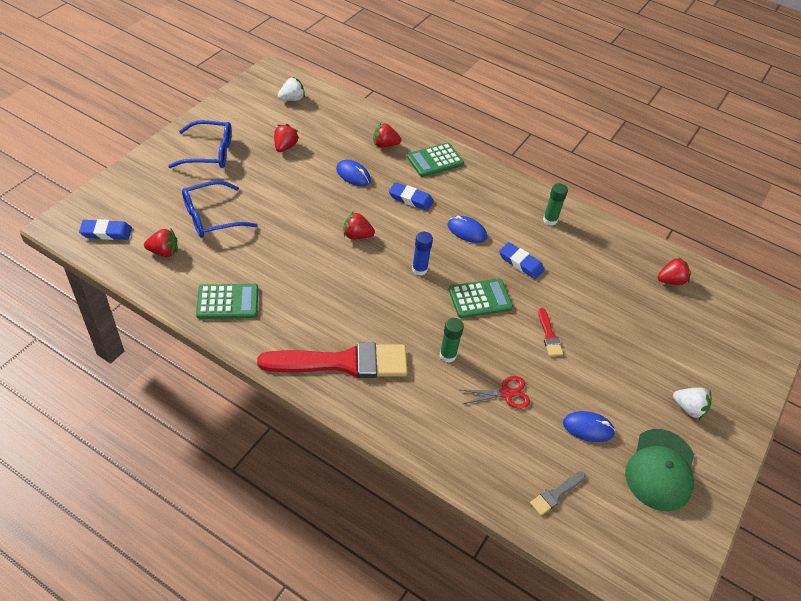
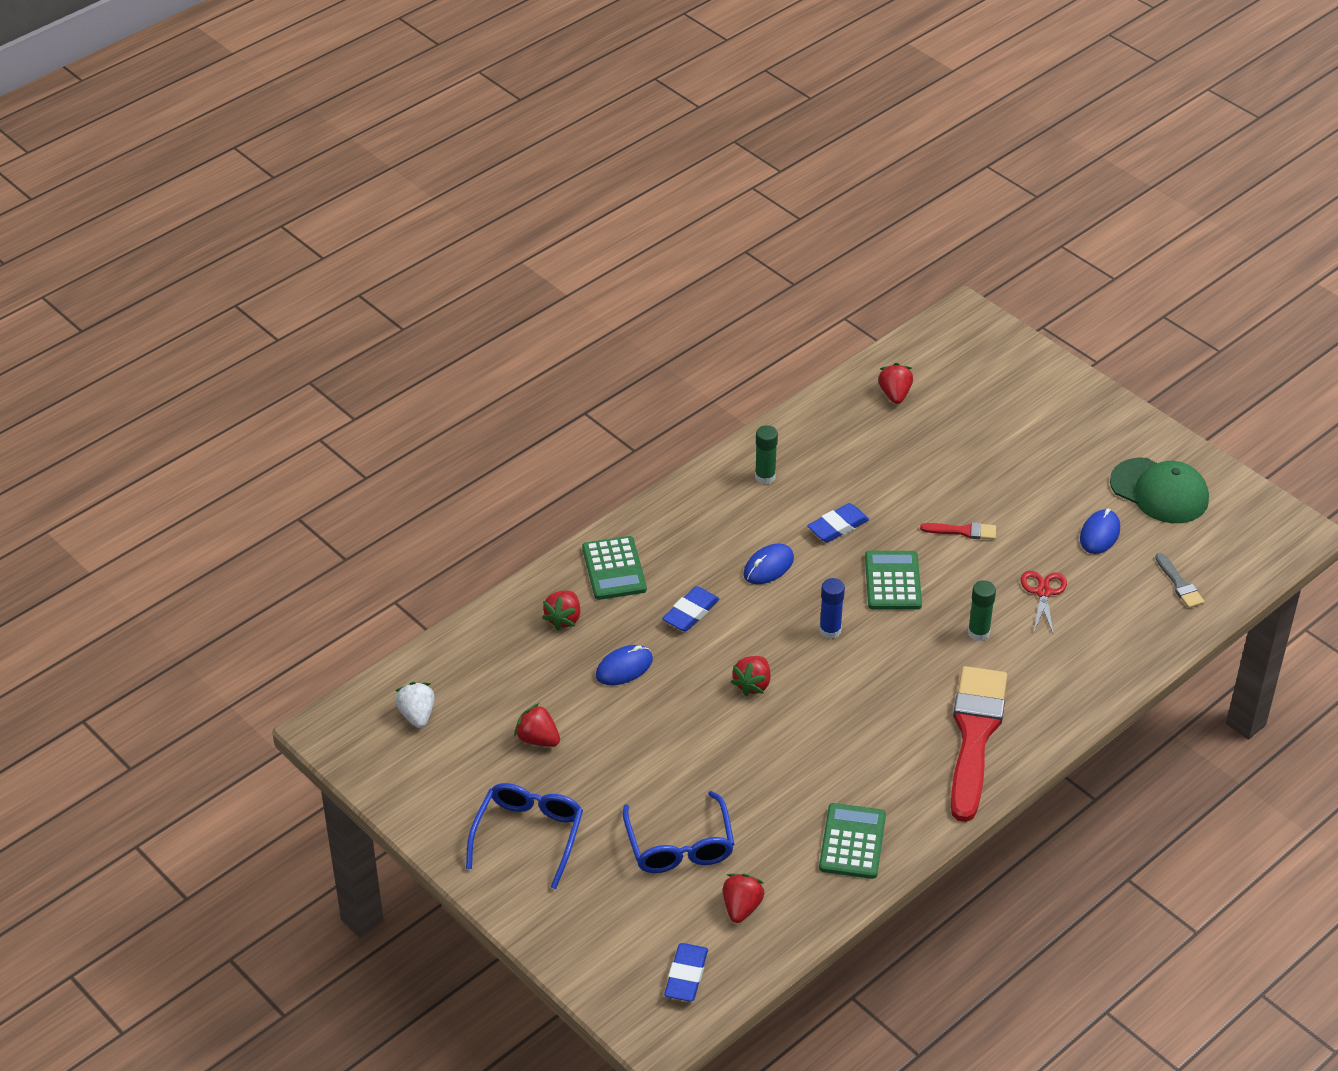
camera: 70 degrees left, 5 degrees down
white strawberry [673,388,711,420] -> none

